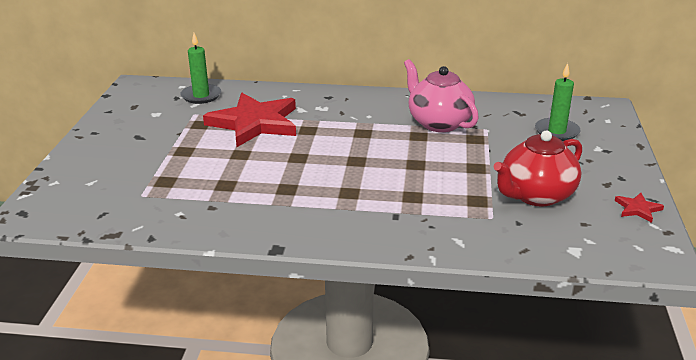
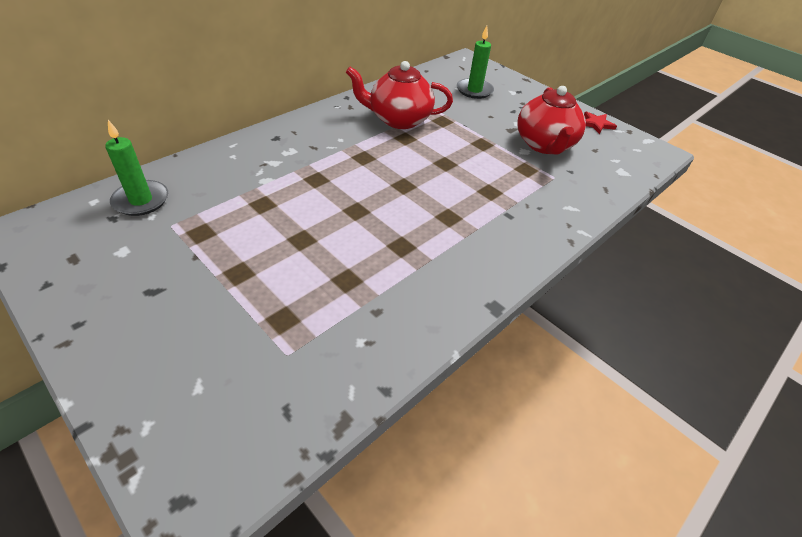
camera: 55 degrees left, 15 degrees up
red star [203,93,296,147] -> none
pink teapot [404,59,479,132] -> red teapot [346,61,453,129]

